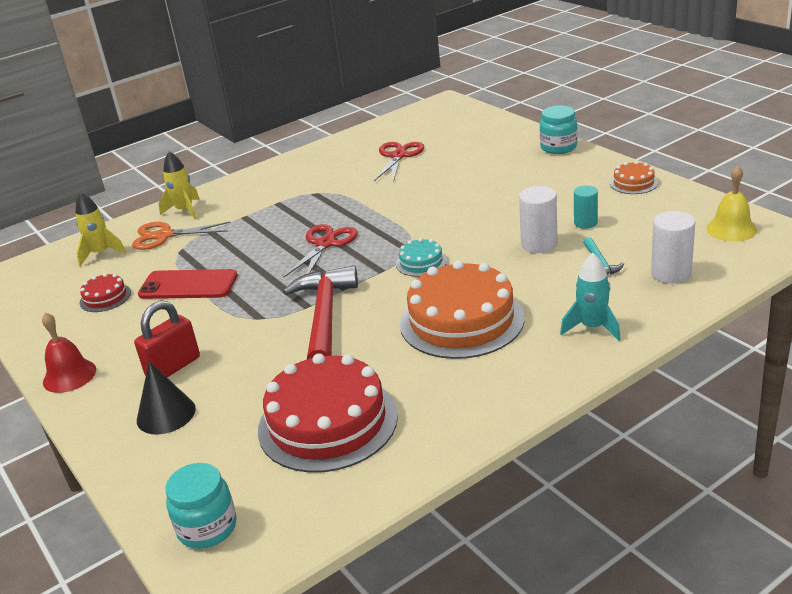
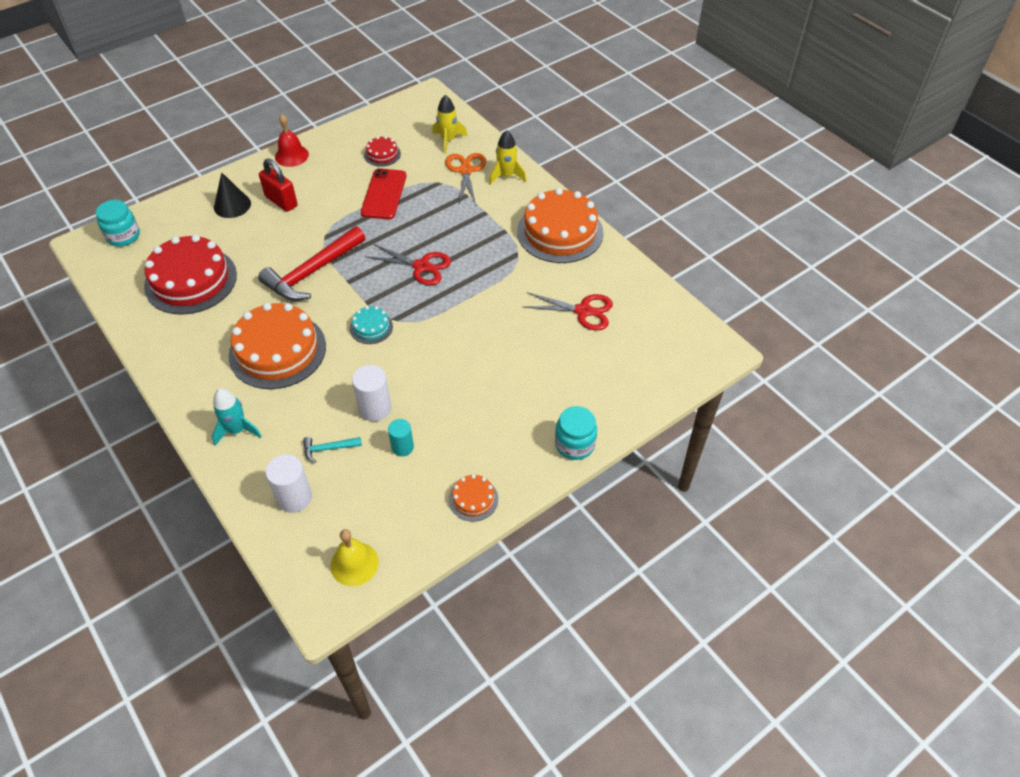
camera: 85 degrees right, 20 degrees up
red hammer [283,266,358,359] -> red hammer turned 135 degrees clockwise [258,226,365,301]
none -> orange cake [517,188,603,263]

